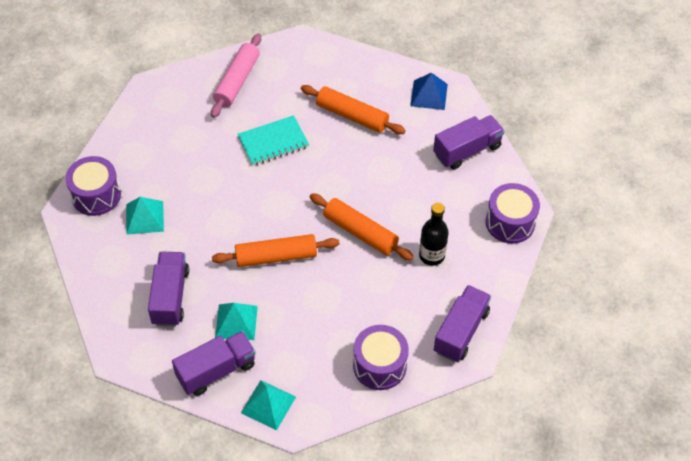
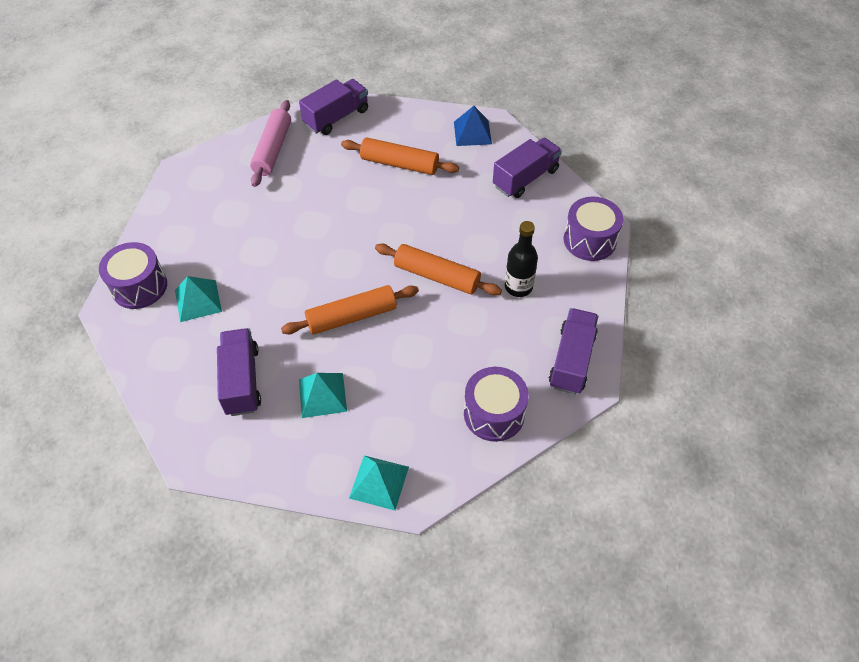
camera: 10 degrees left, 0 degrees up
purple truck [172,331,256,396] -> purple truck moved to [299,79,368,135]
turquoise notebook [237,115,309,166] -> none

